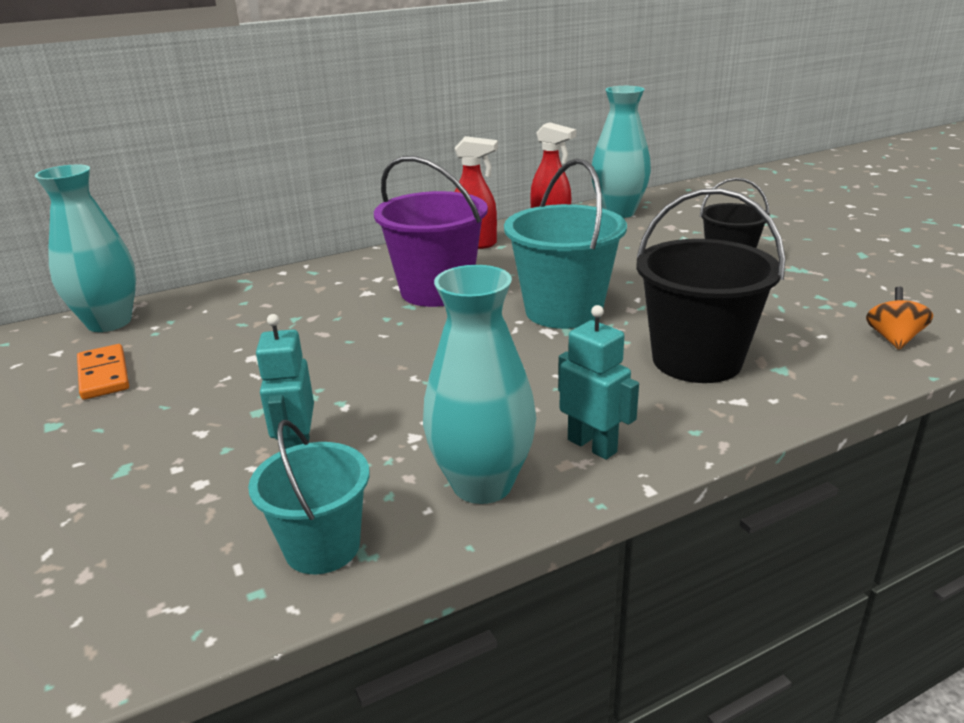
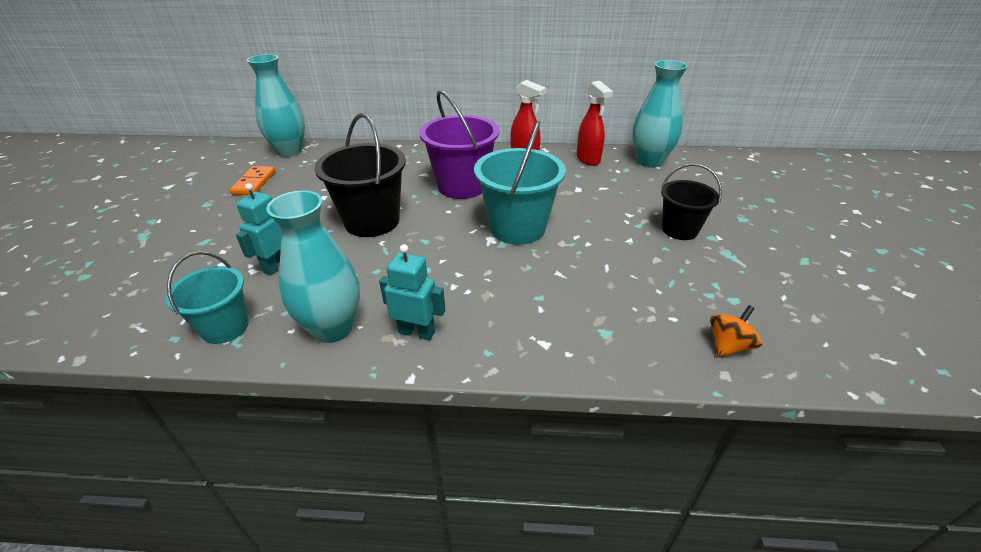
camera: 30 degrees right, 10 degrees up
turquoise robot [558,305,639,460] -> turquoise robot turned 60 degrees counterclockwise [379,244,445,340]
black bucket [636,188,785,383] -> black bucket moved to [315,113,406,237]

